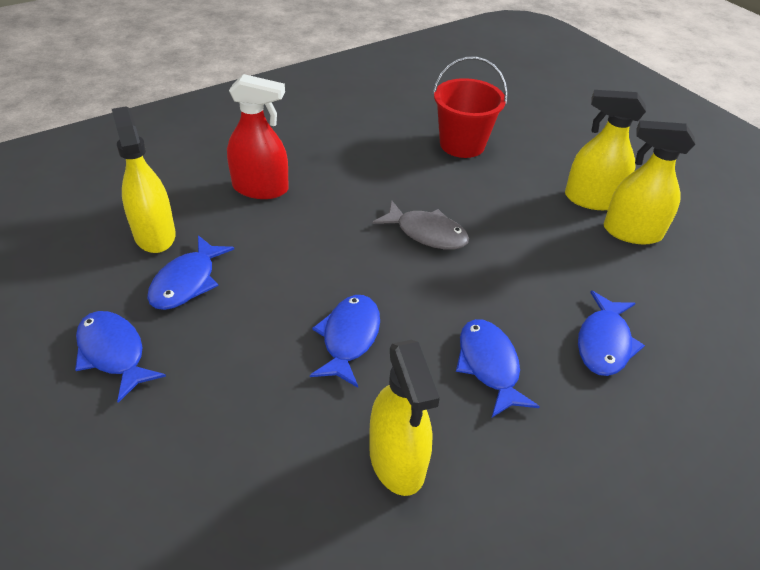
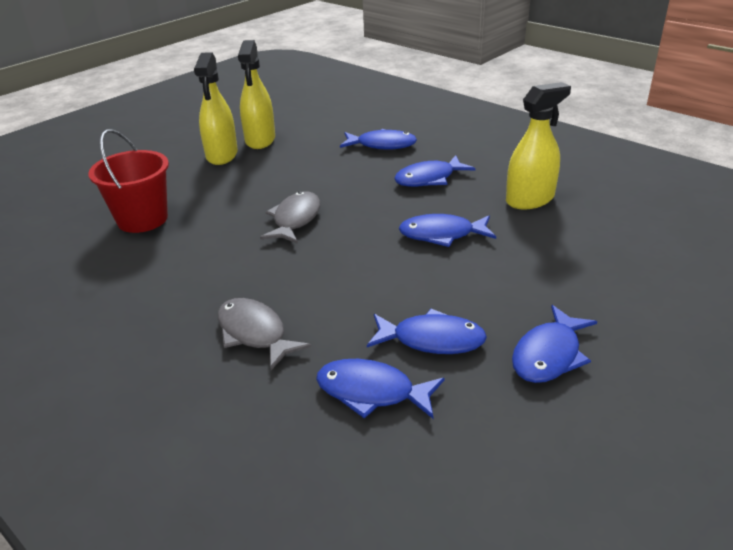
camera: 100 degrees left, 10 degrees down
yellow spray bottle [112,106,176,253] -> blue fish [316,359,445,419]
red spray bottle [227,74,289,199] -> grey fish [218,298,311,370]

